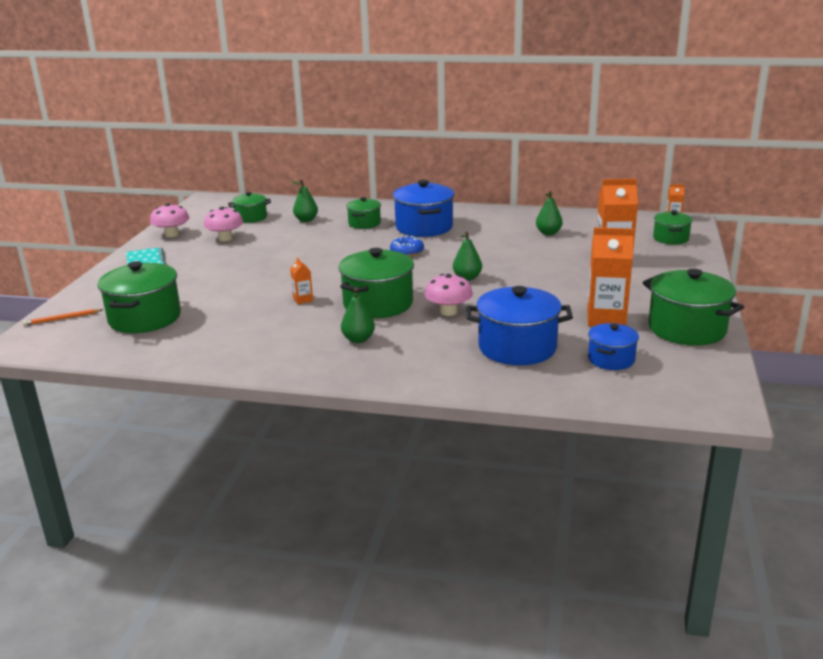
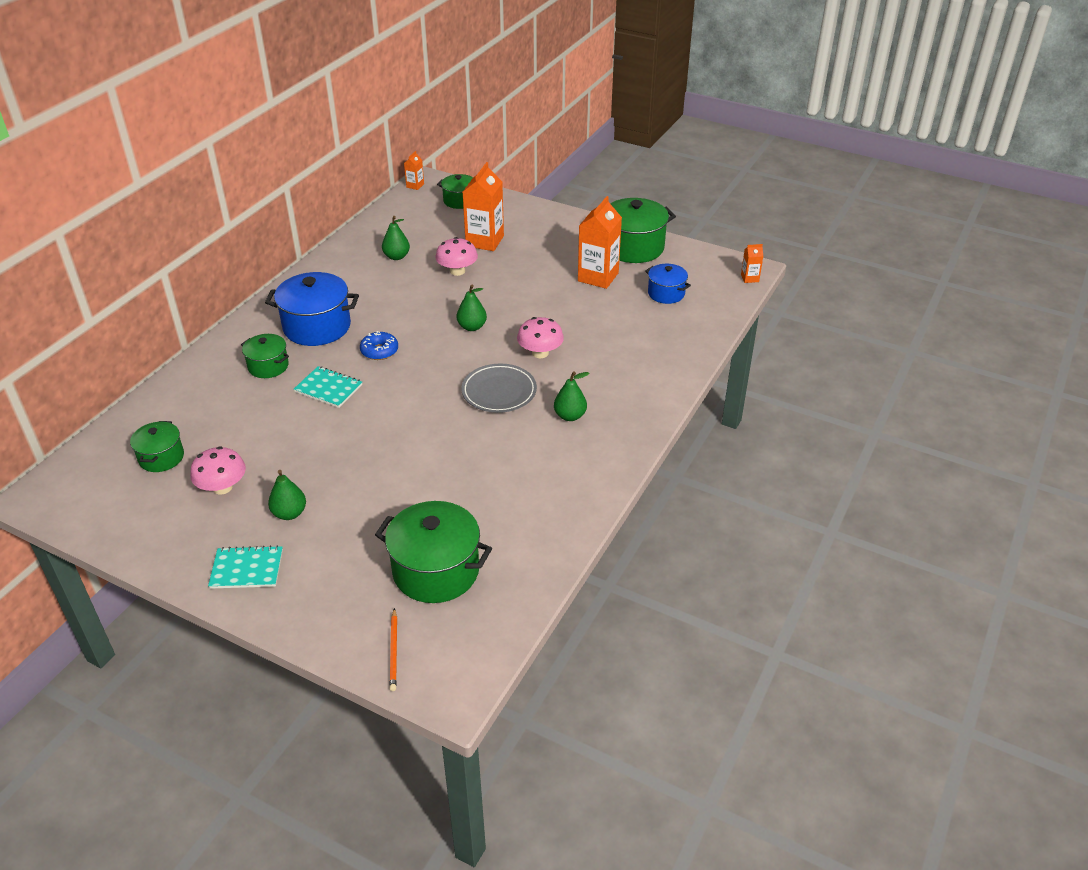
camera: 75 degrees left, 15 degrees up
pink mushroom [150,203,189,237] -> pink mushroom moved to [435,237,478,276]
green pear [290,179,318,222] -> green pear moved to [268,470,306,520]
orange carton [290,257,313,304] -> orange carton moved to [741,244,763,283]
green pot [338,248,414,318] -> grey plate [461,364,537,413]
blue pot [466,286,573,365] -> none
none -> turquoise notebook [294,366,362,408]

